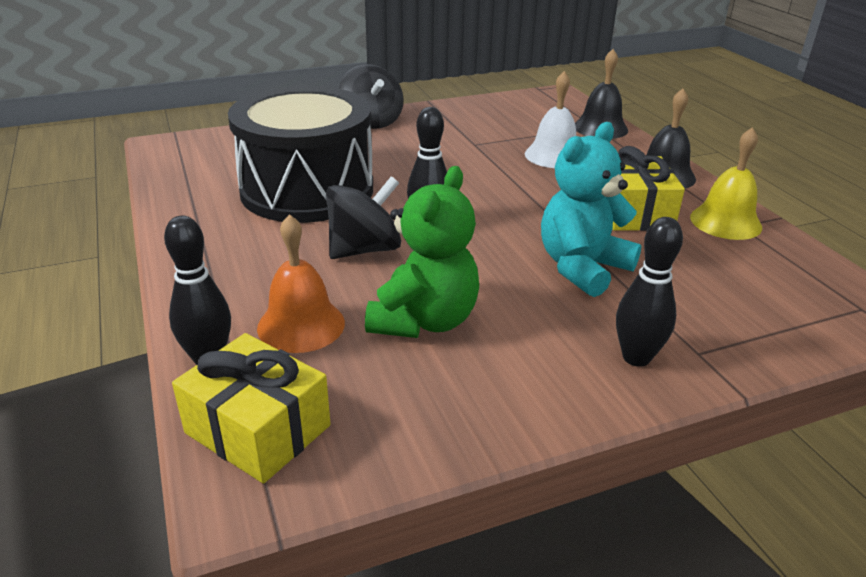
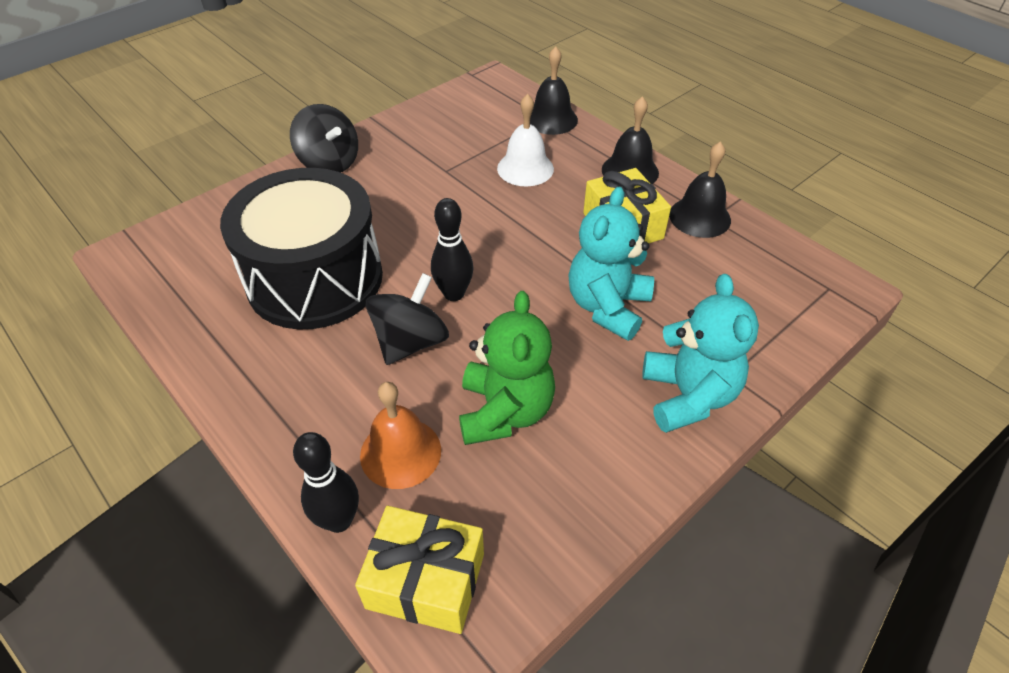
camera: 20 degrees left, 15 degrees up
black bowling pin [616,217,683,367] -> turquoise teddy bear [642,274,759,433]
yellow bell [690,127,762,240] -> black bell [669,141,731,238]

